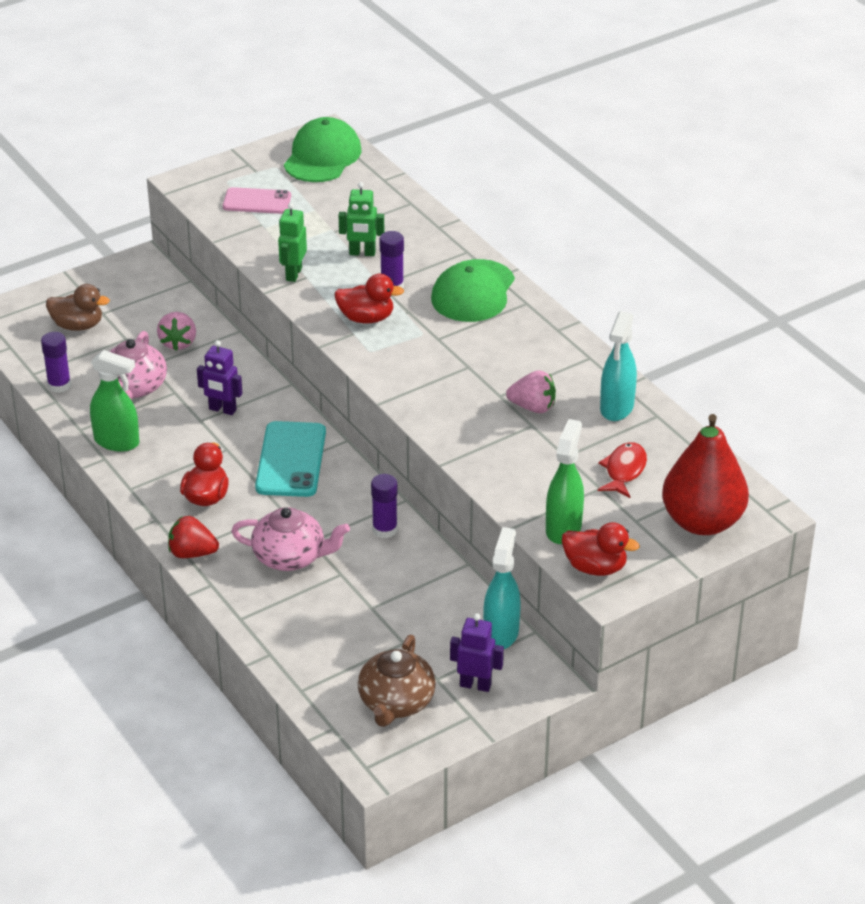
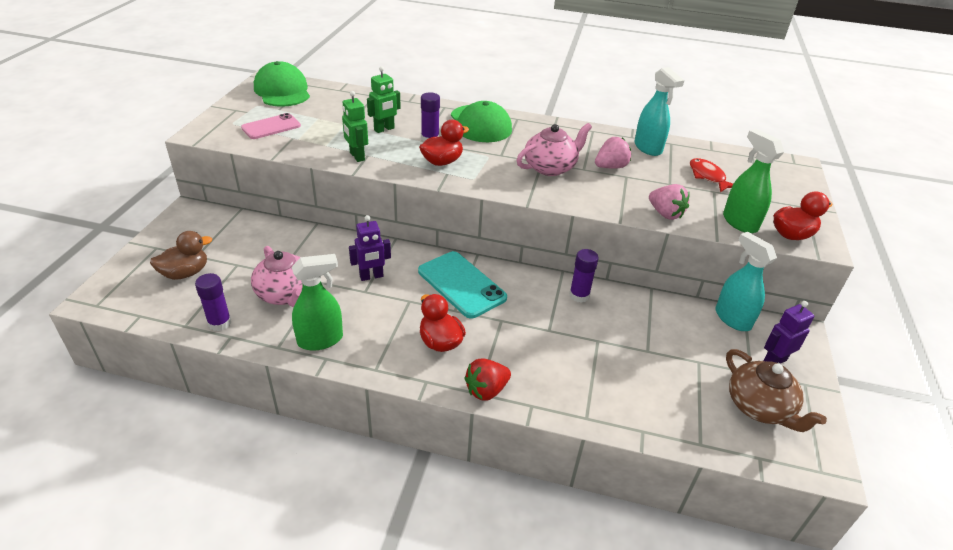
camera: 45 degrees left, 0 degrees up
pink strawberry [157,312,196,351] -> pink strawberry moved to [649,184,690,220]
pink teapot [231,507,350,571] -> pink teapot moved to [517,123,592,176]
red pear [662,414,749,535] -> none

